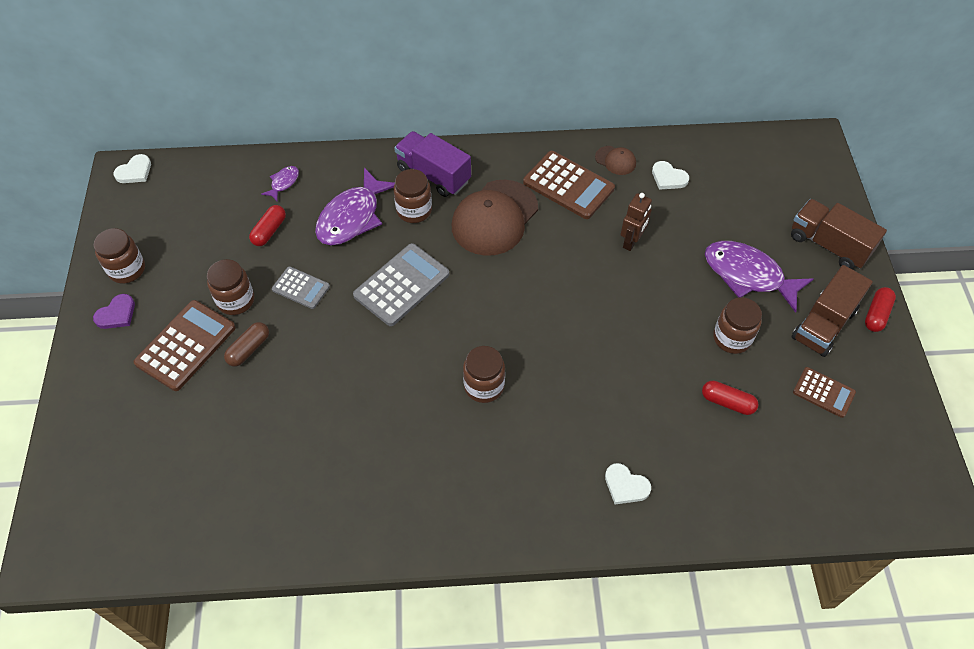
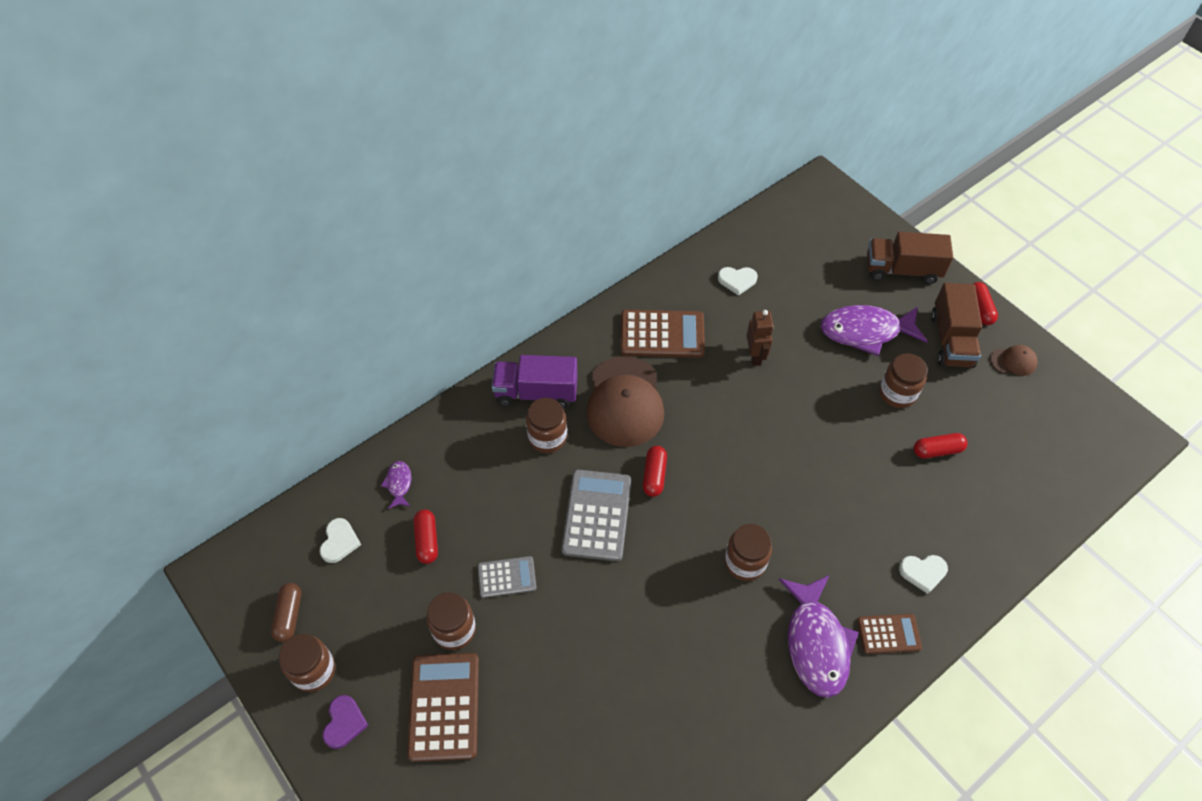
camera: 35 degrees left, 0 degrees up
white heart [113,154,151,183] -> white heart moved to [320,518,361,563]
brown capsule [224,322,269,366] -> brown capsule moved to [271,583,301,642]
purple fish [315,168,395,245] -> purple fish moved to [779,575,859,698]
brown cap [595,146,636,175] -> brown cap moved to [990,345,1038,376]
brown calculator [793,367,856,418] -> brown calculator moved to [857,614,922,654]
none -> red capsule [643,446,667,497]

